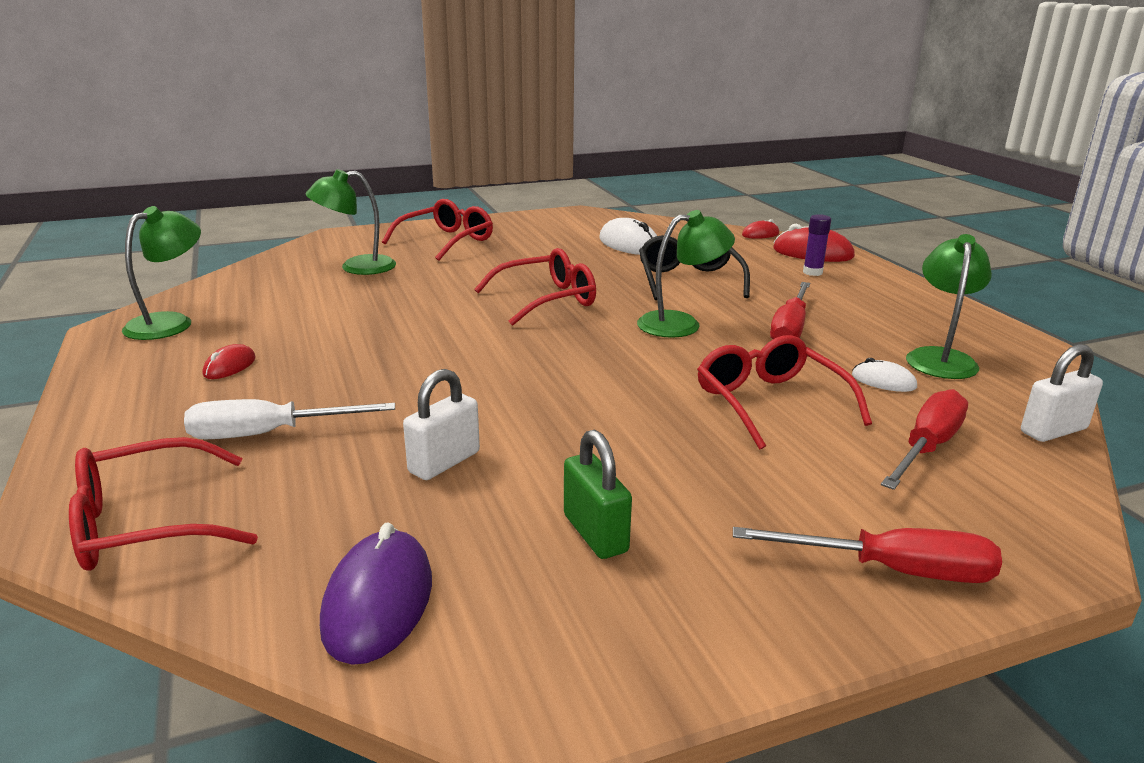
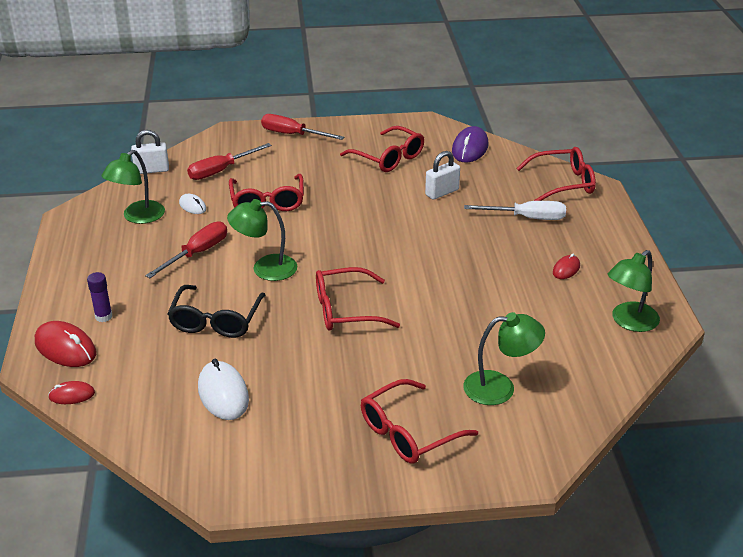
camera: 165 degrees left, 10 degrees up
green padlock [564,429,632,559] -> red glasses [340,126,424,172]

